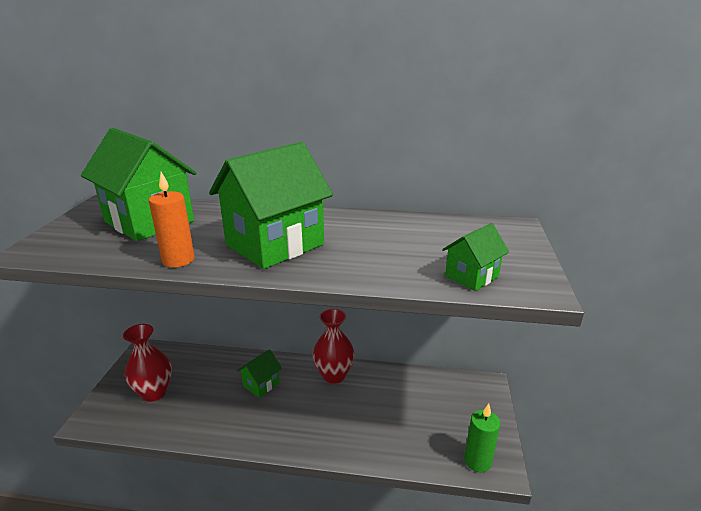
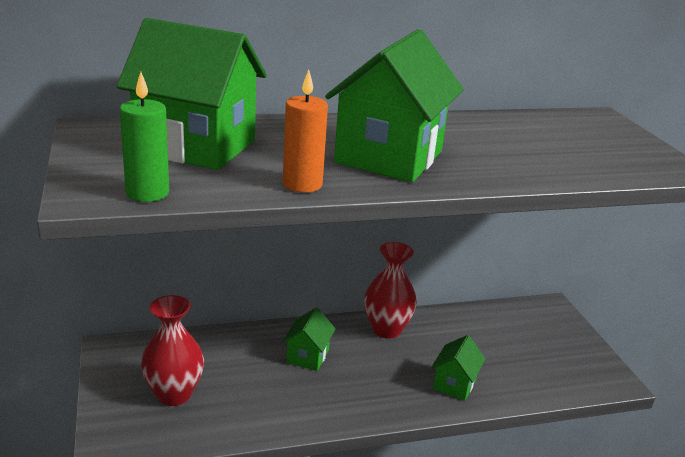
camera: 25 degrees left, 0 degrees up
green house [442,223,509,291] -> green house moved to [431,335,486,401]
green candle [464,404,500,472] -> green candle moved to [120,72,169,202]

